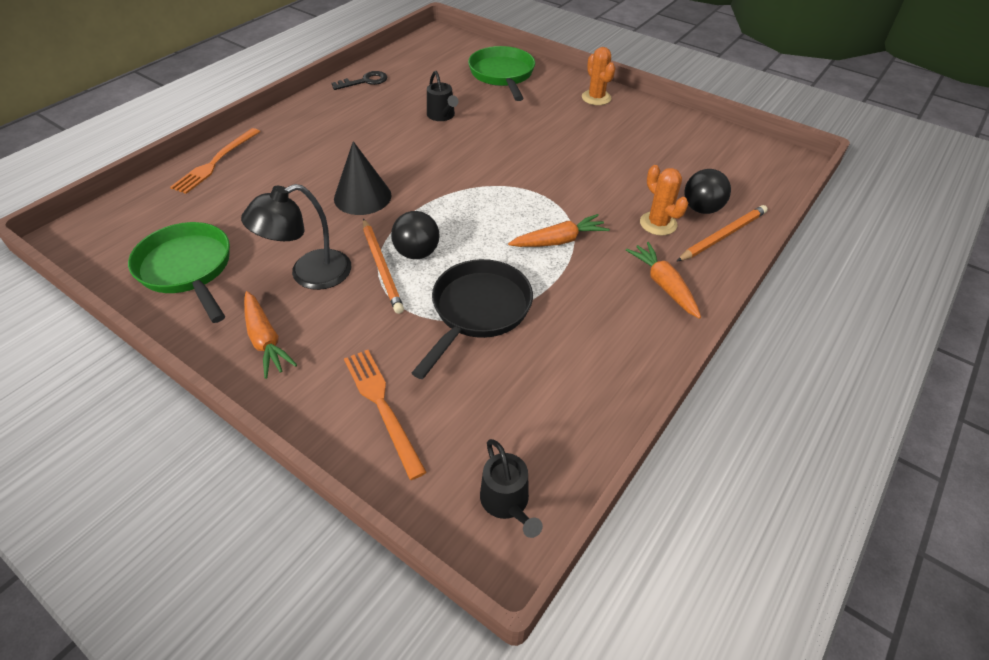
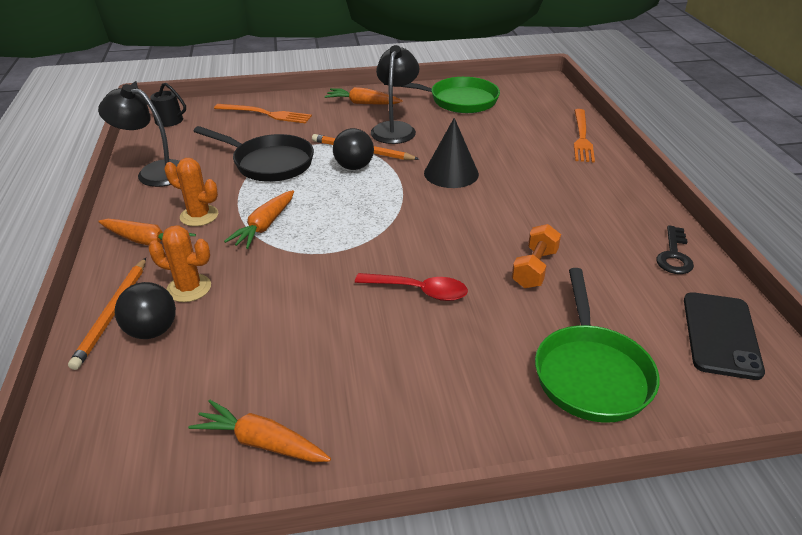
camera: 135 degrees right, 10 degrees down
orange fork [170,128,260,194] -> orange fork turned 150 degrees counterclockwise [574,109,595,163]
black pan [412,259,533,379] -> black pan turned 45 degrees counterclockwise [194,126,314,182]
black watering can [427,71,458,121] -> orange dumbbell [512,224,561,288]
green pan [468,46,535,101] -> green pan turned 60 degrees clockwise [535,268,660,423]
orange cactus [582,47,615,105] -> orange cactus moved to [164,158,218,226]
none -> black lamp [98,84,179,187]
none -> orange carrot [188,400,331,462]
none -> red spoon [355,273,468,301]
none -> black phone [684,292,765,380]

